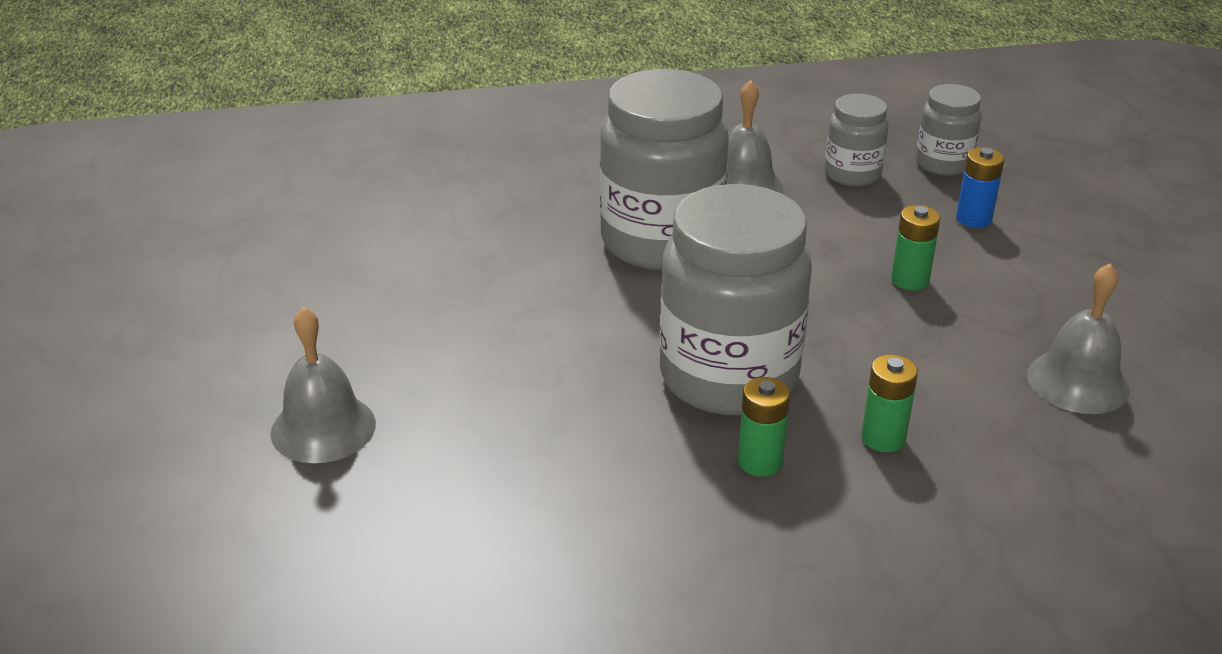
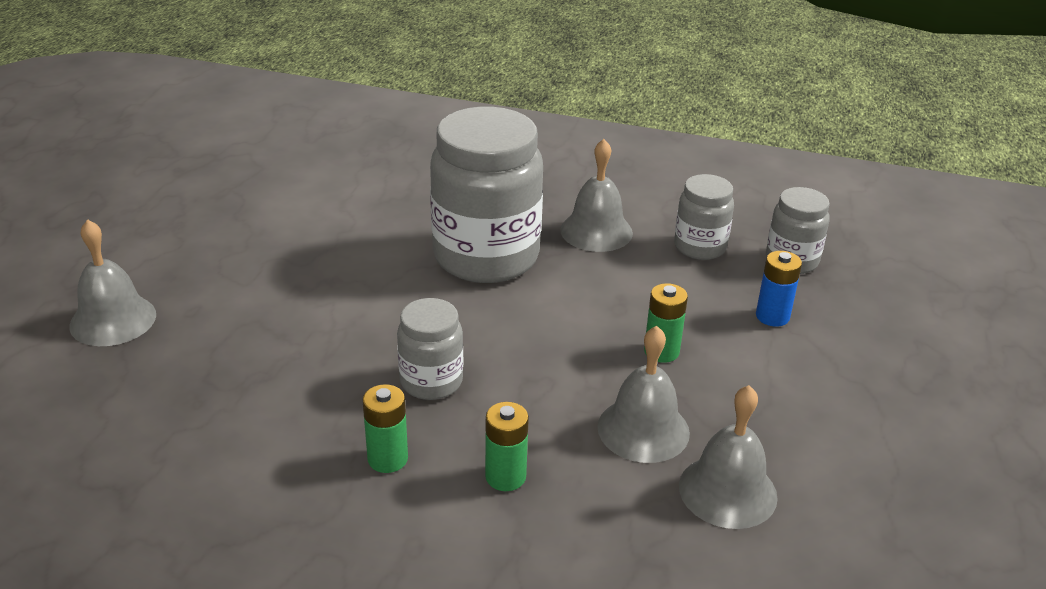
camera: 25 degrees right, 0 degrees up
grey jar [660,184,812,415] -> grey jar [397,298,463,400], size x0.51
none -> grey bell [598,326,690,463]

